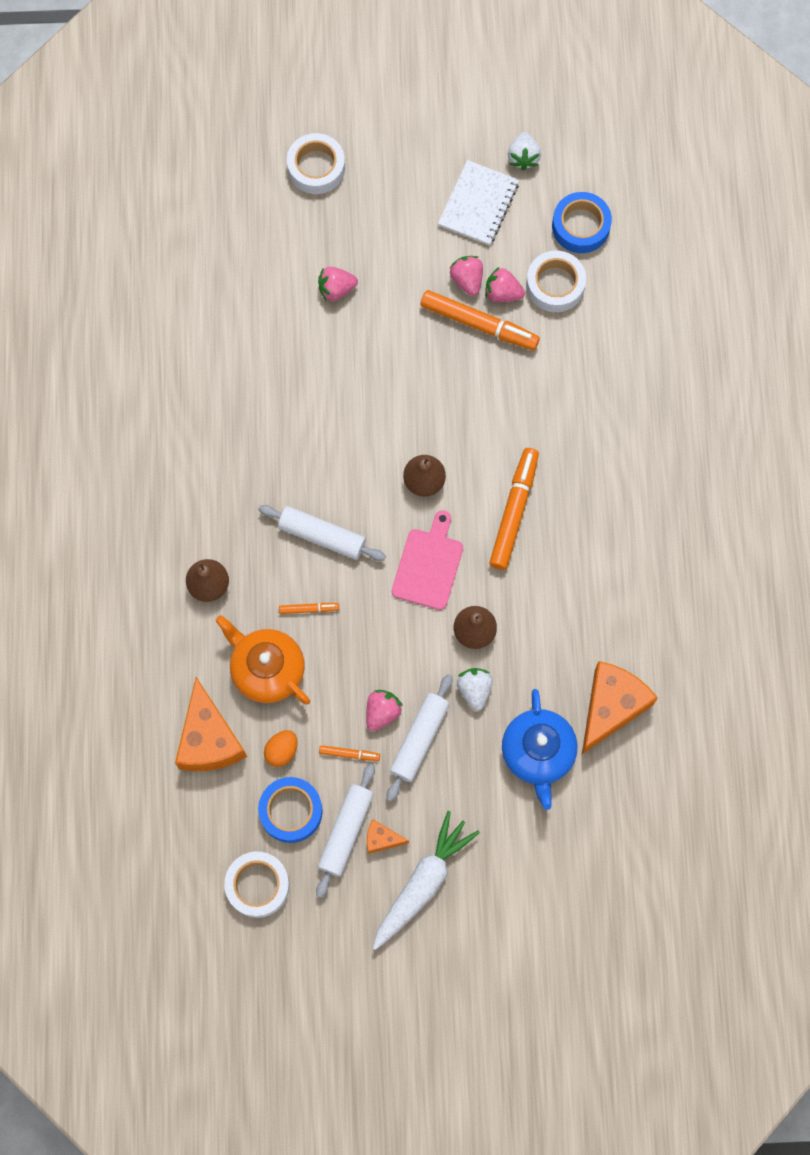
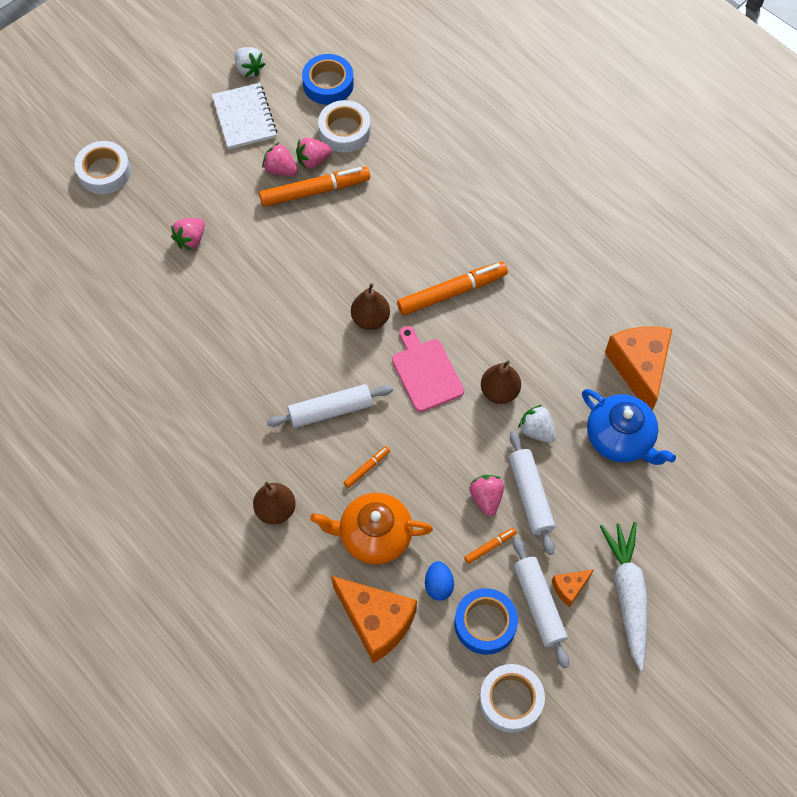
camera: 40 degrees left, 10 degrees down
orange egg [264,730,298,767] -> blue egg [425,561,454,601]
orange marker [489,448,539,570] -> orange marker turned 90 degrees clockwise [397,262,508,315]

